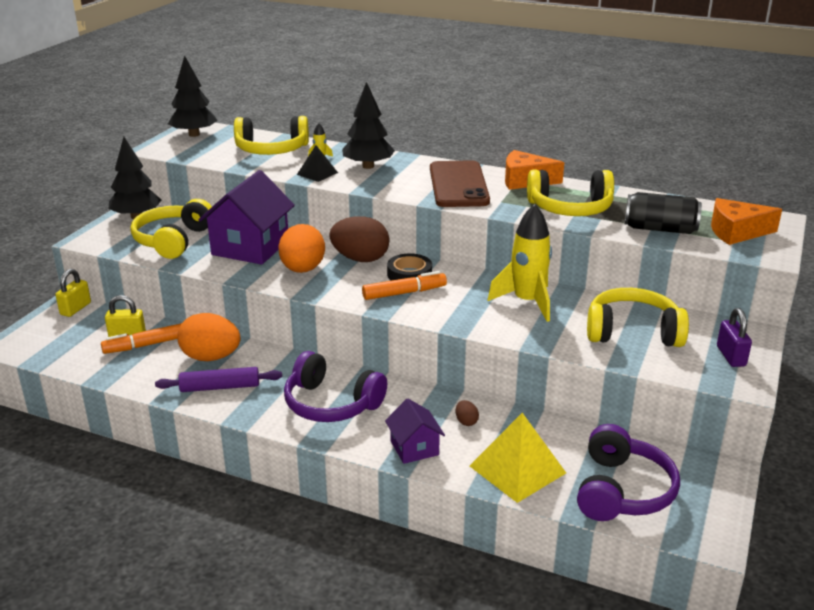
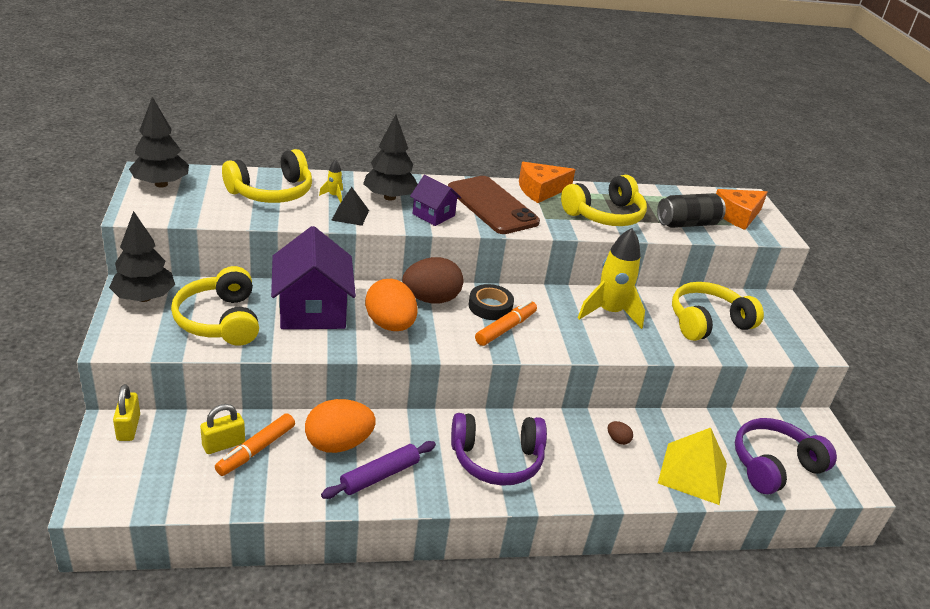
camera: 35 degrees left, 5 degrees up
purple house [385,399,445,464] -> purple house moved to [410,175,461,226]
purple headphones [577,424,680,521] -> purple headphones turned 105 degrees counterclockwise [735,418,837,495]
purple padlock [717,308,752,367] -> none

